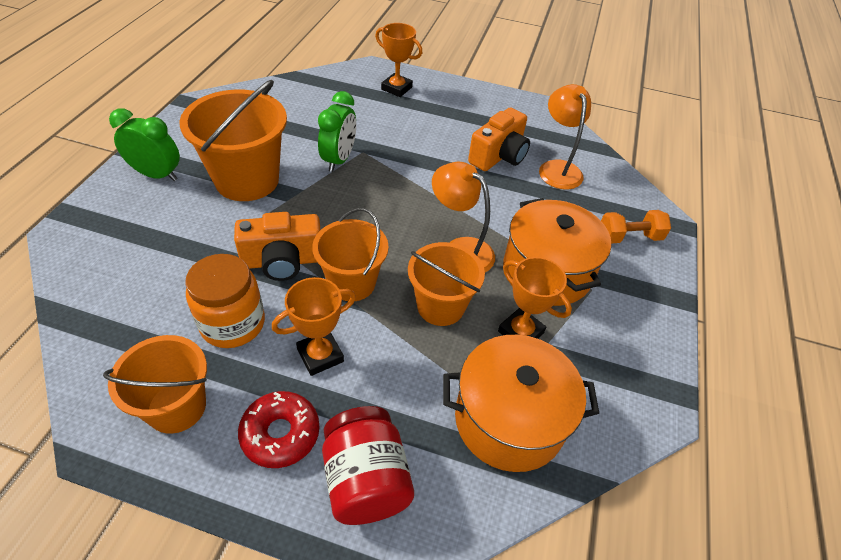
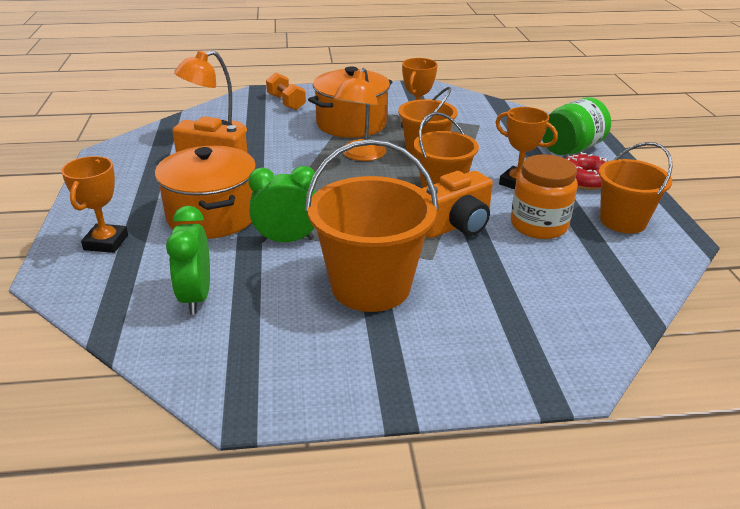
camera: 110 degrees left, 15 degrees down
green clock [109,108,180,181] -> green clock moved to [166,206,210,314]
orange camera [234,212,321,281] -> orange camera turned 90 degrees clockwise [421,171,493,238]
red jar [322,406,414,525] -> green jar [542,97,611,155]
orange pot [443,335,599,472] -> orange pot moved to [155,146,256,239]

